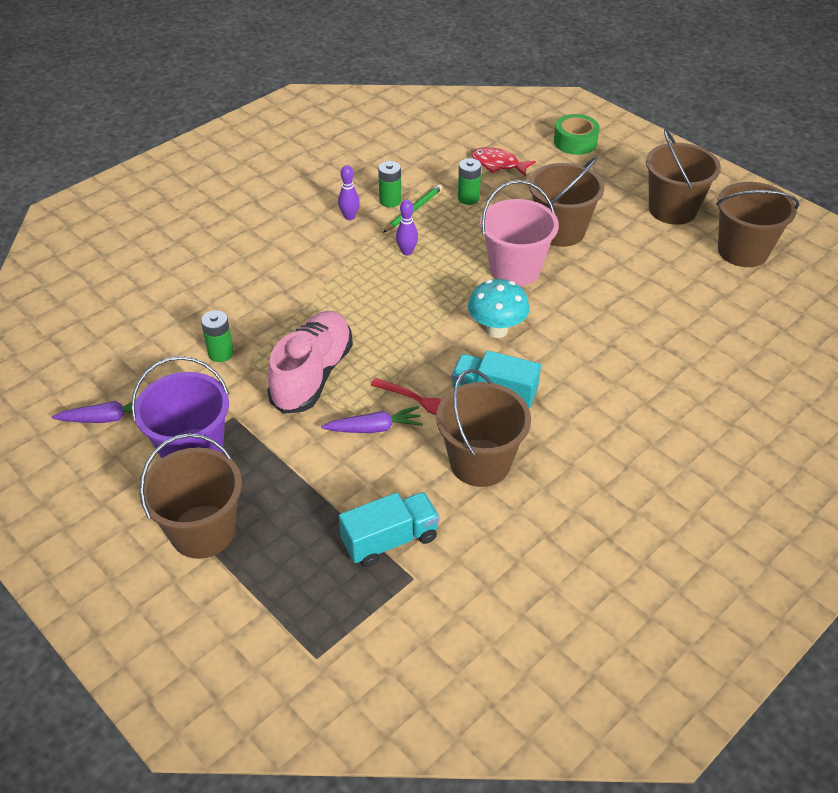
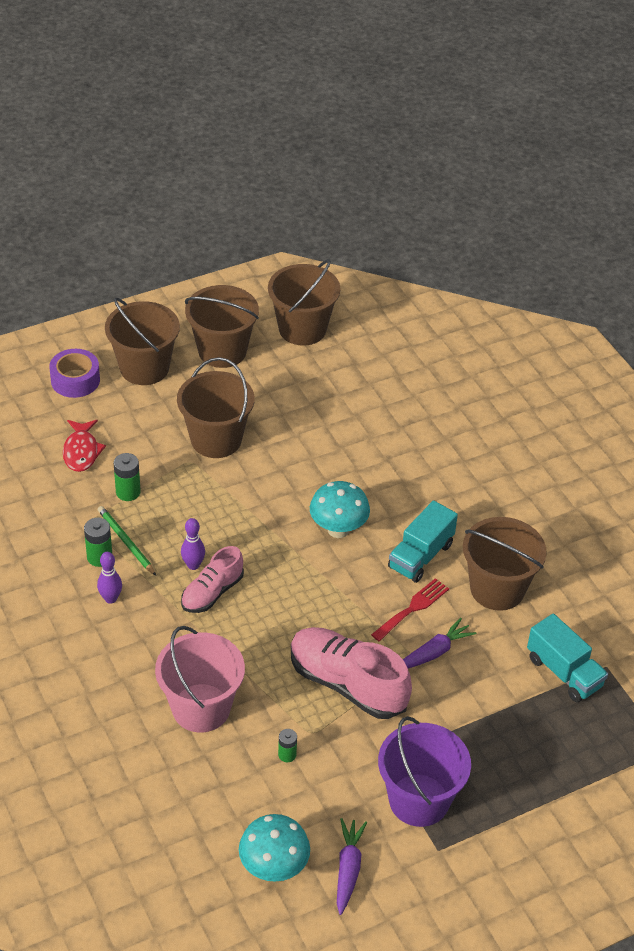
camera: 75 degrees left, 0 degrees up
brown bucket [140,433,242,559] -> brown bucket moved to [105,298,180,385]
green battery [201,310,234,362] -> green battery [278,729,297,762], size x0.65
purple carrot [321,406,423,433] -> purple carrot turned 45 degrees clockwise [403,618,476,669]
turquoise truck [339,492,440,567] -> turquoise truck turned 150 degrees clockwise [527,614,608,702]
red fish [472,147,536,177] -> red fish turned 45 degrees counterclockwise [63,420,106,472]
pink bucket [480,180,559,286] -> pink bucket moved to [155,626,245,732]
green tape [554,114,600,155] -> purple tape [49,349,100,398]
none -> pink shoe [181,546,244,613]
none -> turquoise mushroom [239,814,310,882]

